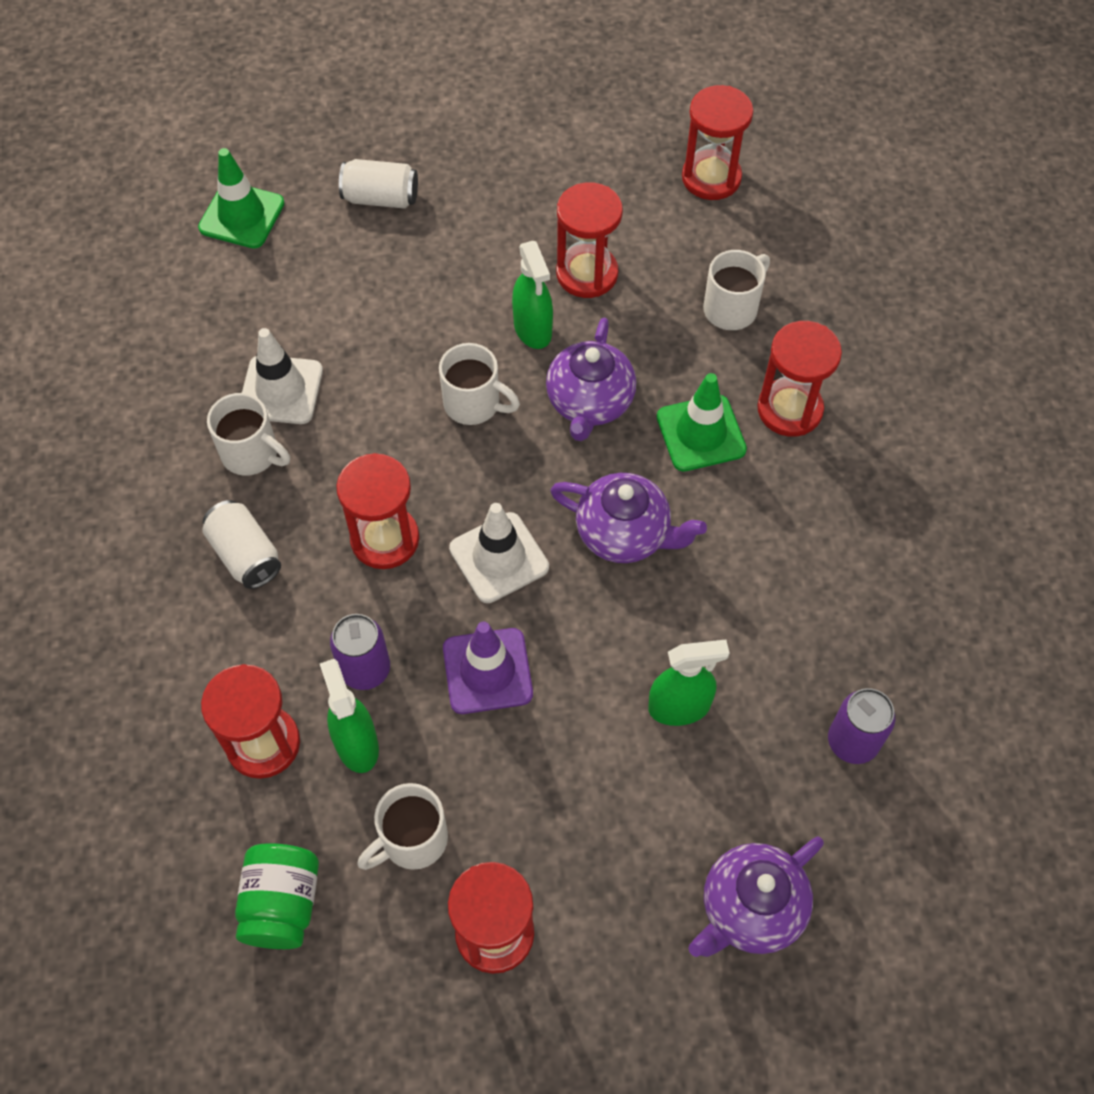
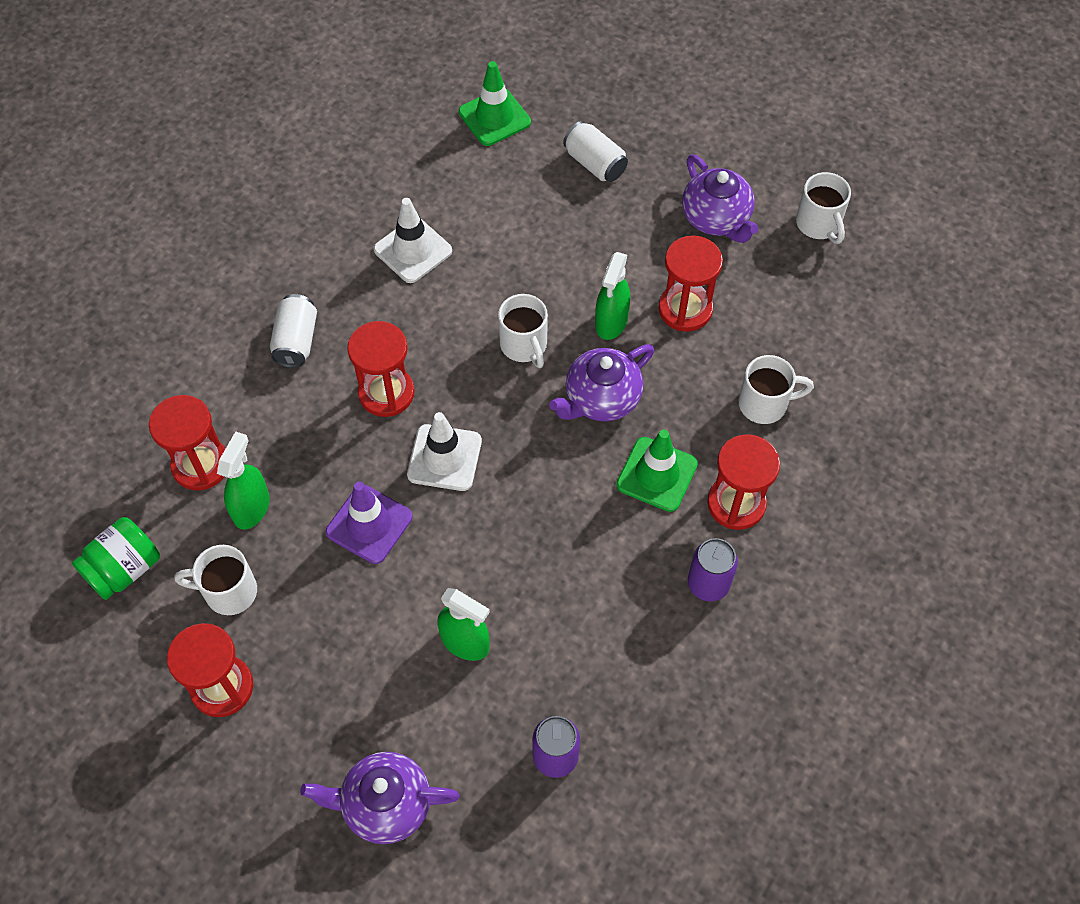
camera: 40 degrees right, 0 degrees up
white mug [207,393,290,476] -> white mug moved to [796,172,851,244]
purple can [330,614,390,690] -> purple can moved to [688,538,738,601]
purple teapot [550,473,707,563] -> purple teapot moved to [682,154,759,243]
red hourglass [682,85,753,200] -> none

